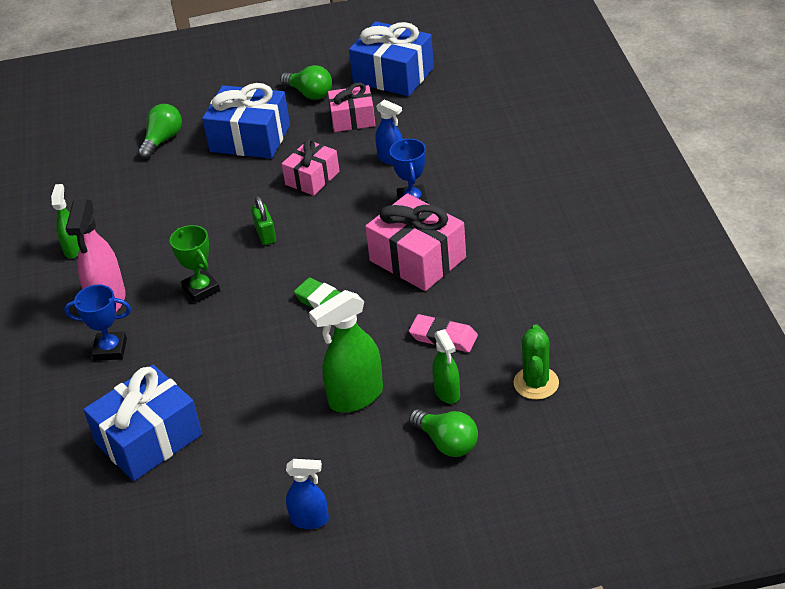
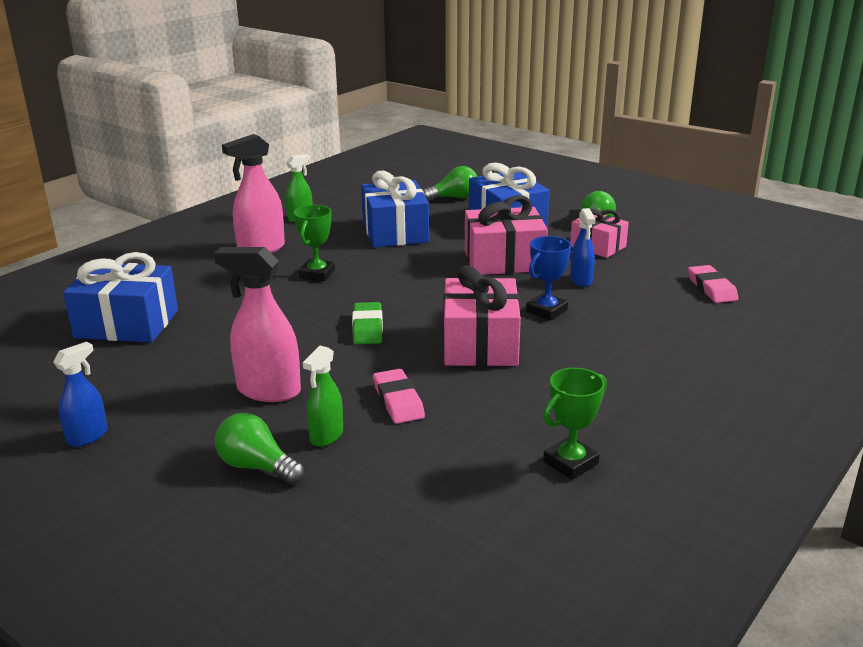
camera: 45 degrees right, 15 degrees down
blue trophy [64,285,131,361] -> none
green padlock [251,196,276,245] -> none
pink gift [282,138,340,196] -> pink gift [465,195,548,275], size x1.60
blue spray bottle [286,459,329,529] -> blue spray bottle turned 105 degrees counterclockwise [53,342,108,447]
green spray bottle [309,290,383,413] -> pink spray bottle [214,247,301,402]
blue gift [349,21,434,96] -> blue gift moved to [361,171,429,248]
green light bulb [409,409,478,457] -> green light bulb turned 120 degrees clockwise [215,413,304,484]
green cactus [514,324,559,400] -> none
none -> green trophy [543,368,607,480]
none -> pink eraser [688,265,738,303]

